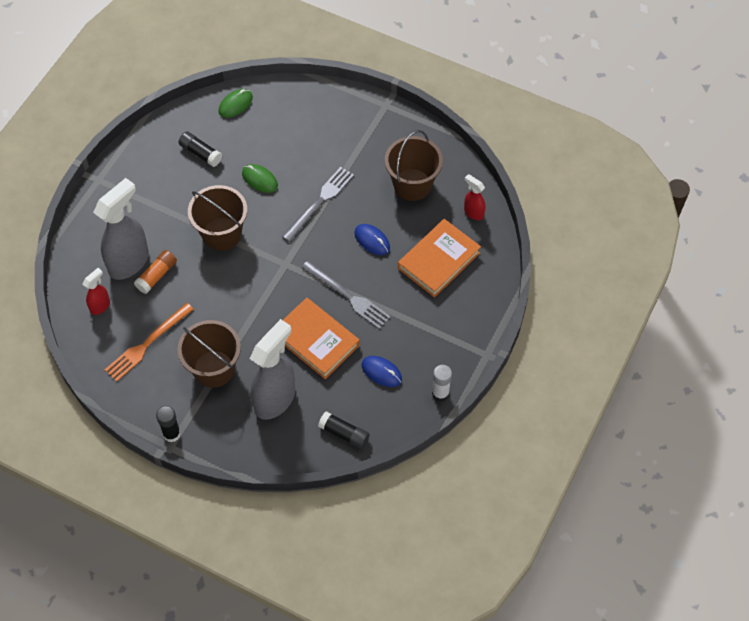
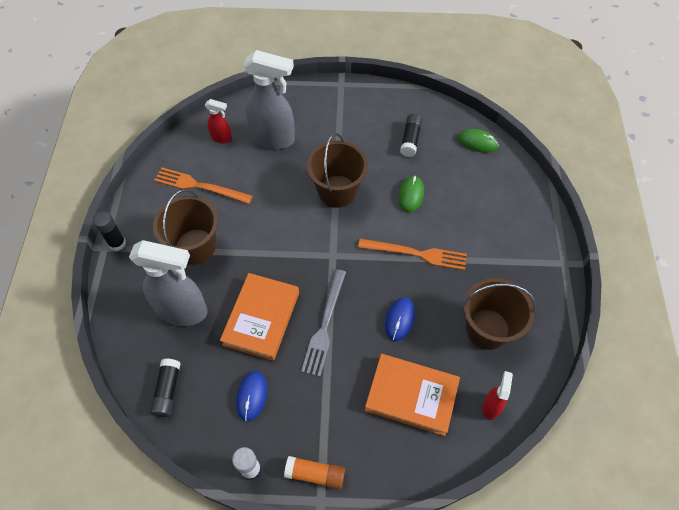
camera: 65 degrees right, 0 degrees up
orange glue stick [134,250,177,294] -> orange glue stick moved to [284,456,345,489]
grey fork [282,167,354,242] -> orange fork [358,239,467,270]

